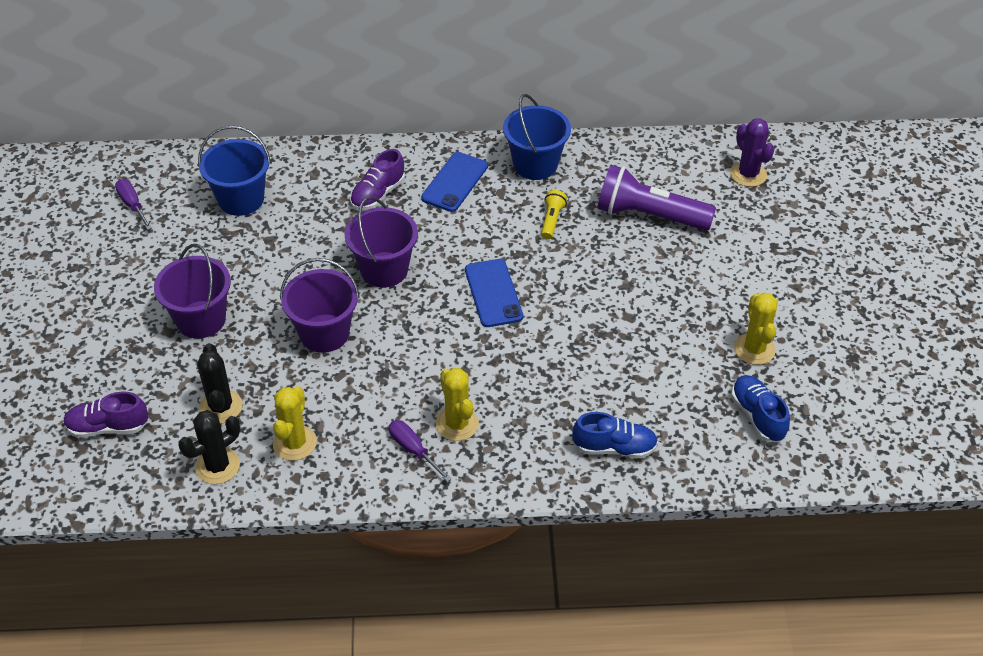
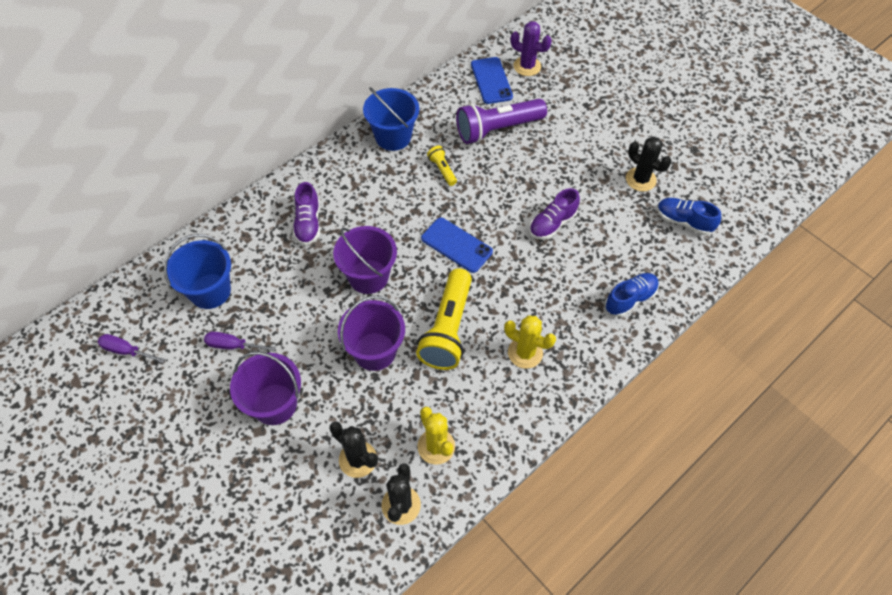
camera: 40 degrees left, 10 degrees up
purple shoe [63,392,149,438] -> purple shoe moved to [529,188,580,240]
purple screwdriver [389,420,452,482] -> purple screwdriver moved to [204,332,276,351]
blue phone [421,152,488,212] -> blue phone moved to [471,57,513,104]
yellow cactus [734,292,778,365] -> black cactus [626,136,672,191]
none -> yellow flashlight [416,268,472,370]

